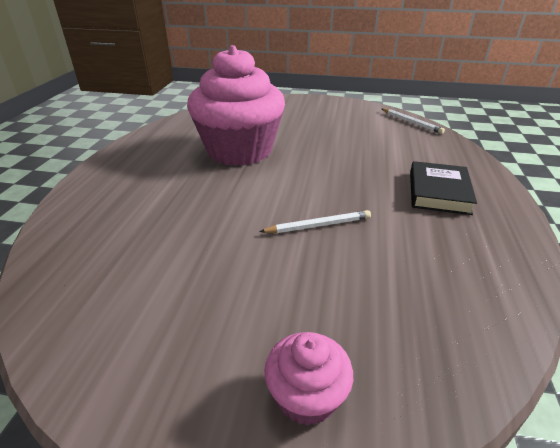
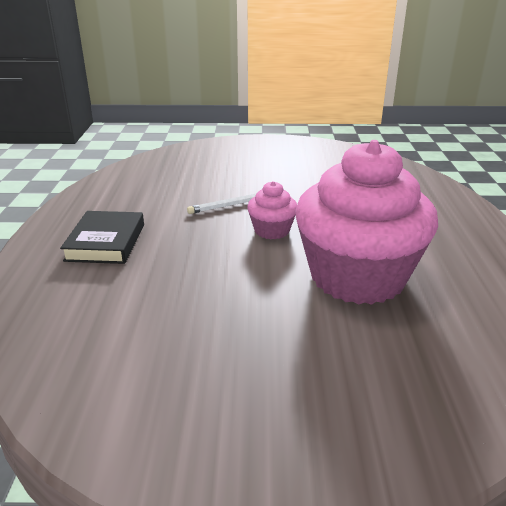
camera: 170 degrees right, 5 degrees down
pink cupcake [264,332,353,426] -> pink cupcake moved to [247,181,297,239]
white pencil [382,109,445,134] -> none

